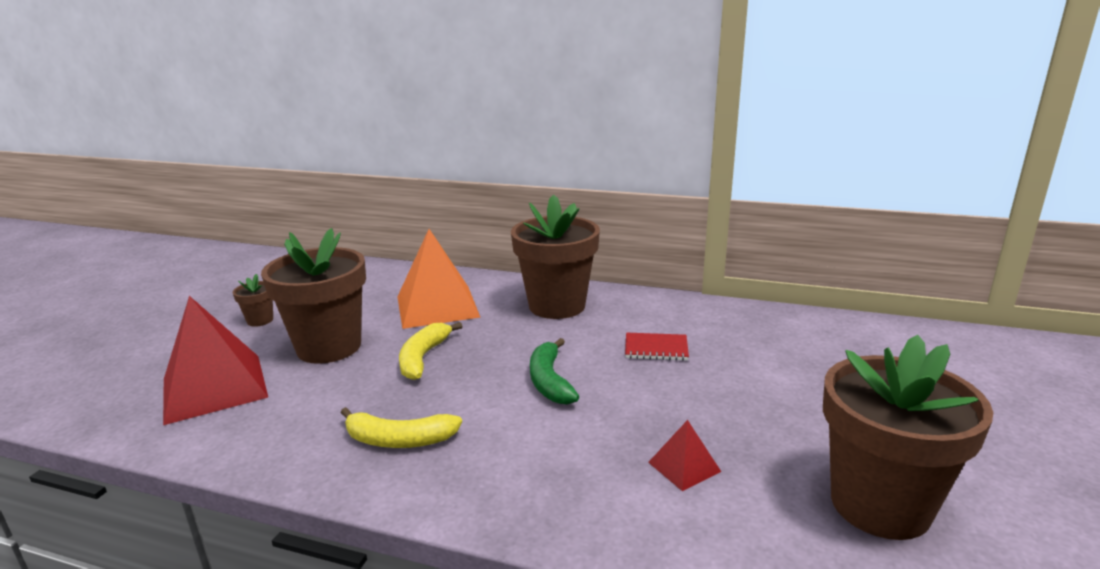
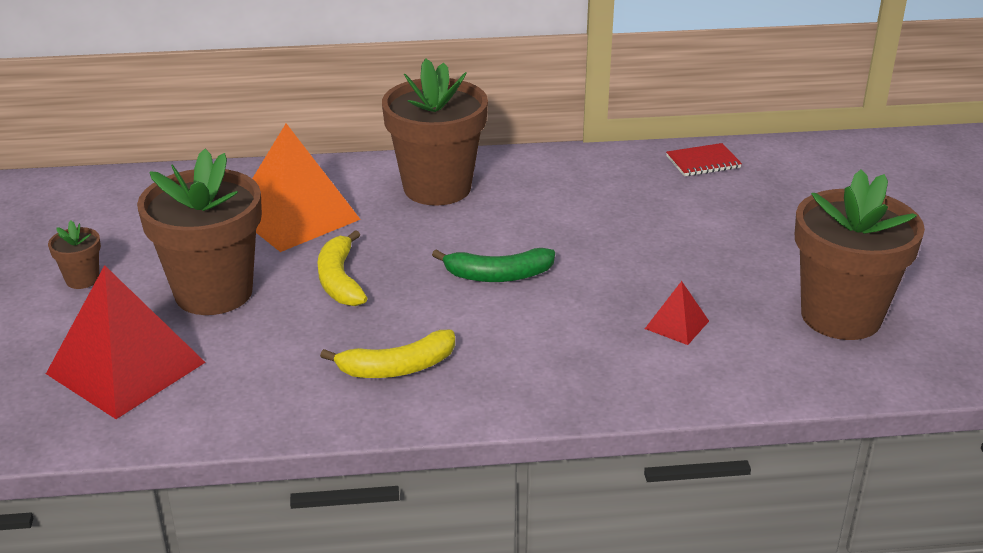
camera: 25 degrees left, 10 degrees up
green banana [530,338,579,405] -> green banana turned 60 degrees counterclockwise [432,248,555,282]
red notebook [625,333,689,361] -> red notebook moved to [666,143,742,176]

